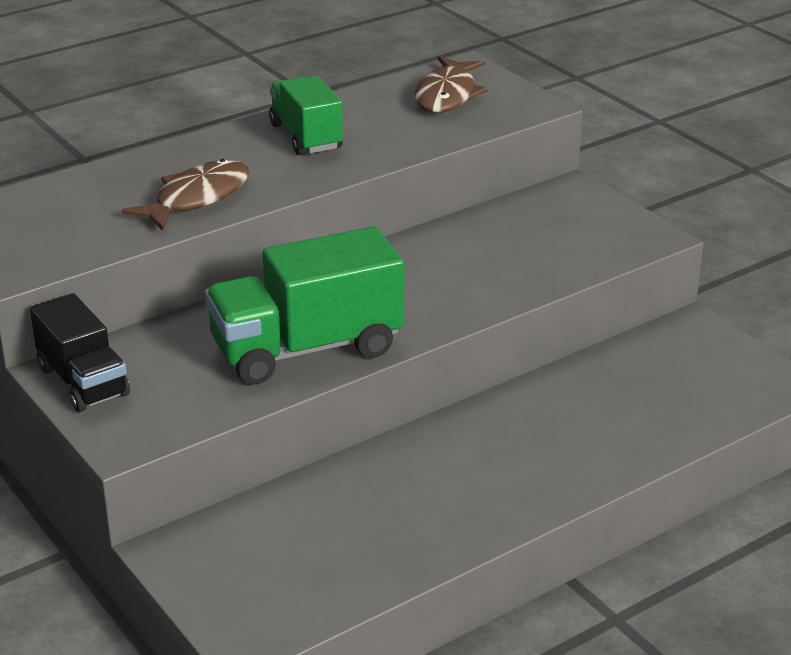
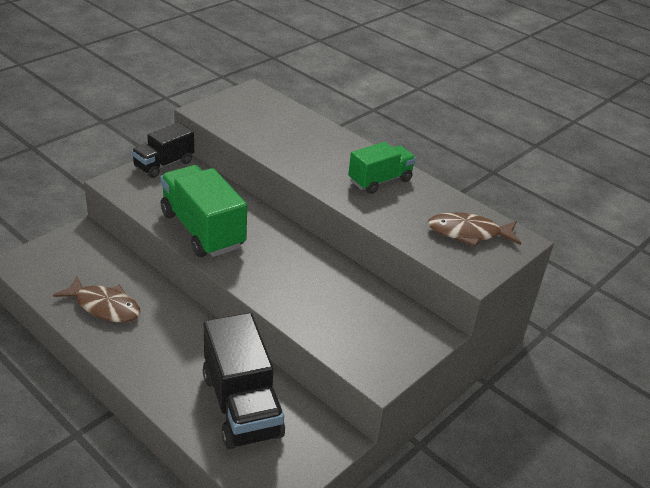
camera: 75 degrees right, 5 degrees up
brown fish [122,159,249,231] -> brown fish moved to [53,276,141,322]
none -> black truck [203,313,285,449]

